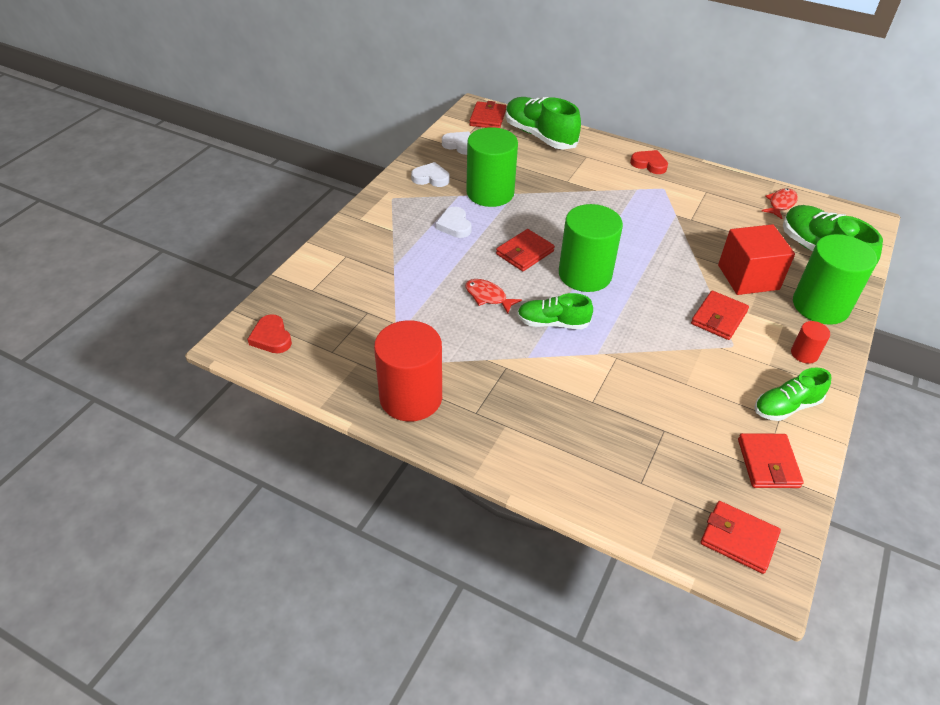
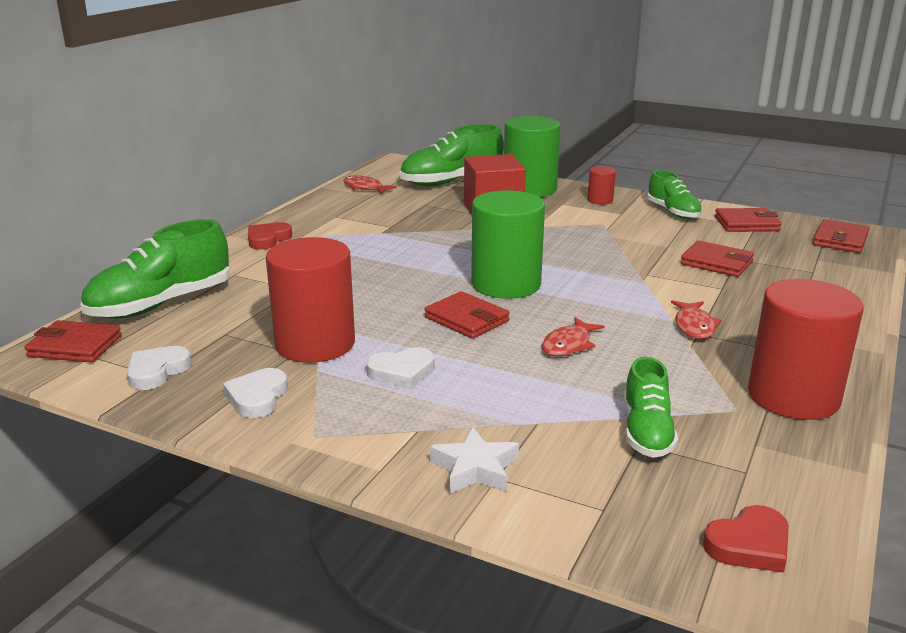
camera: 90 degrees left, 20 degrees down
green cylinder [466,127,518,207] -> red cylinder [266,237,355,363]
green shoe [517,293,593,329] -> green shoe moved to [624,357,678,458]
red wallet [691,291,749,340] -> red wallet moved to [681,241,754,277]
none -> white star [430,427,519,494]
none -> red fish [671,300,722,339]

